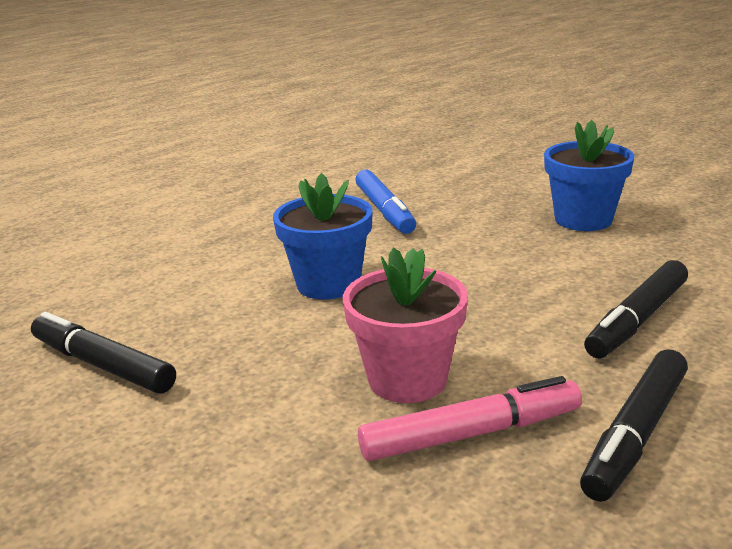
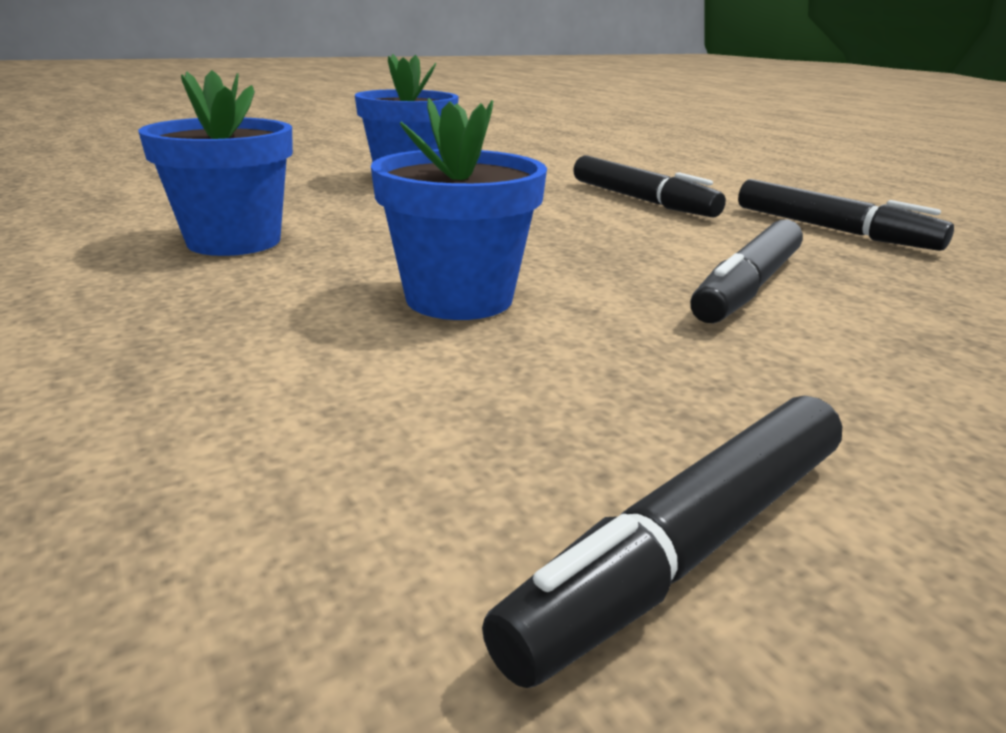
camera: 80 degrees left, 0 degrees up
pink flower pot [343,248,468,403] -> black marker [690,220,803,323]
blue marker [355,169,416,234] -> blue flower pot [139,70,293,256]
pink marker [358,376,582,461] -> none

